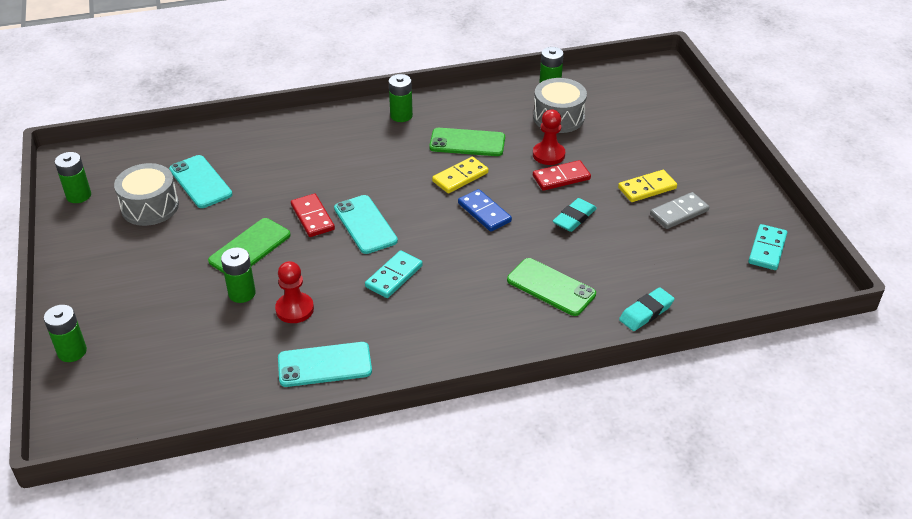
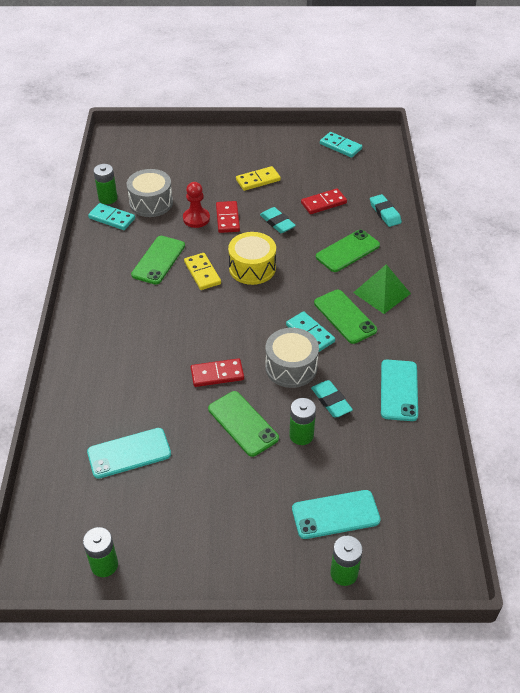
camera: 75 degrees left, 5 degrees up
grey drum [114,163,179,226] -> grey drum moved to [265,328,319,388]
red pawn [275,261,314,323] -> turquoise eraser [311,380,353,418]
turquoise phone [334,195,398,254] -> turquoise phone moved to [292,490,381,539]
green battery [389,74,413,122] -> none
blue domino [458,189,512,232] -> yellow drum [228,232,276,285]
yellow domino [618,170,677,202] -> yellow domino turned 75 degrees clockwise [236,166,281,191]
grey domino [650,192,709,229] -> none
none -> turquoise domino [88,203,135,230]
none -> red domino [301,188,347,214]
none -> green phone [314,290,377,344]
none -> green pyramid [353,264,411,314]

